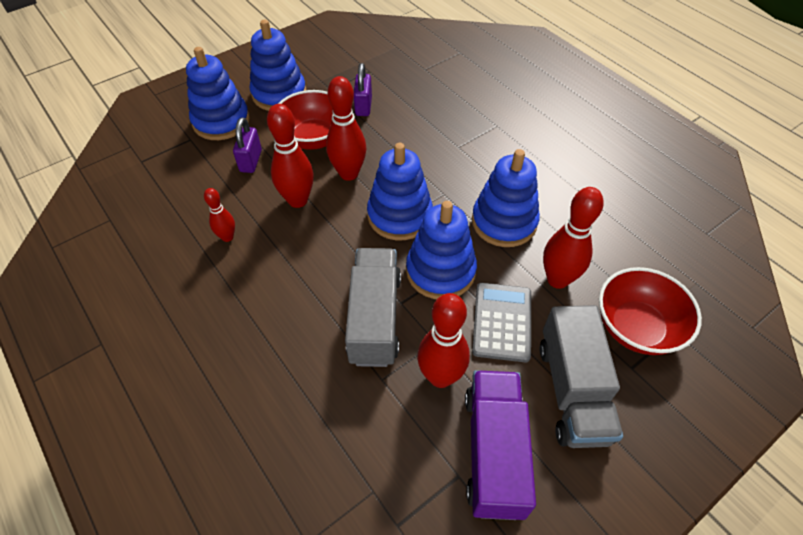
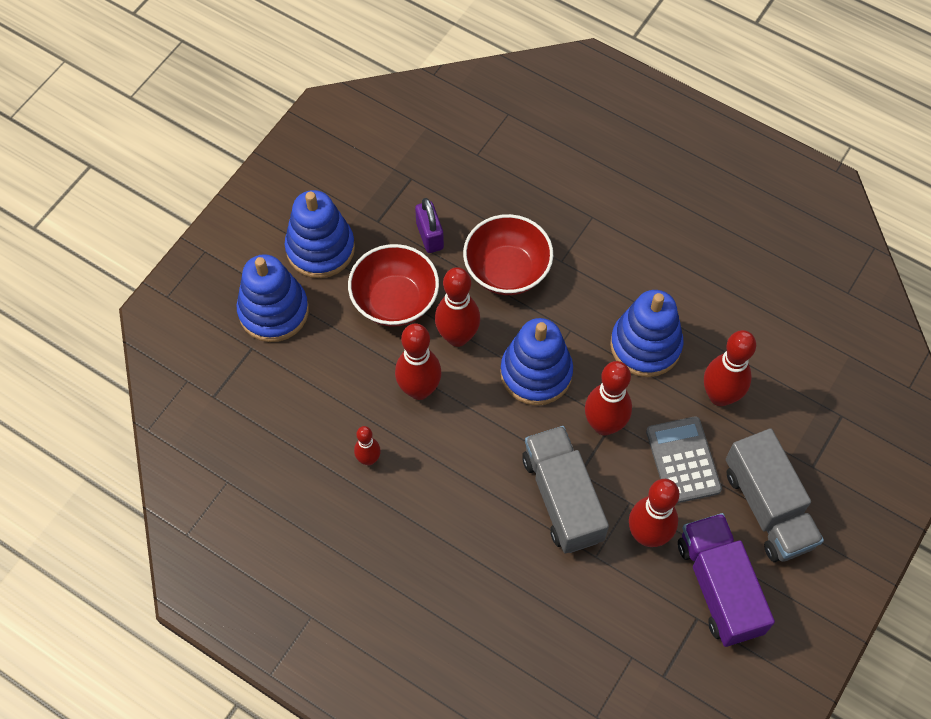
camera: 20 degrees left, 10 degrees up
purple padlock [233,117,262,173] -> none
blue stacking toy [406,201,477,299] -> red bowling pin [585,361,632,436]
red bowl [599,267,702,355] -> red bowl moved to [463,214,553,295]

